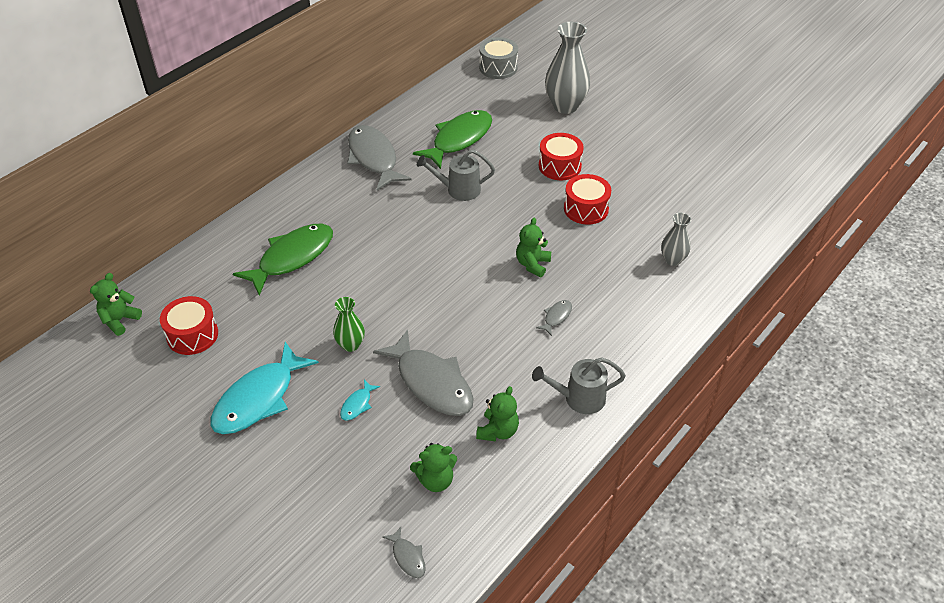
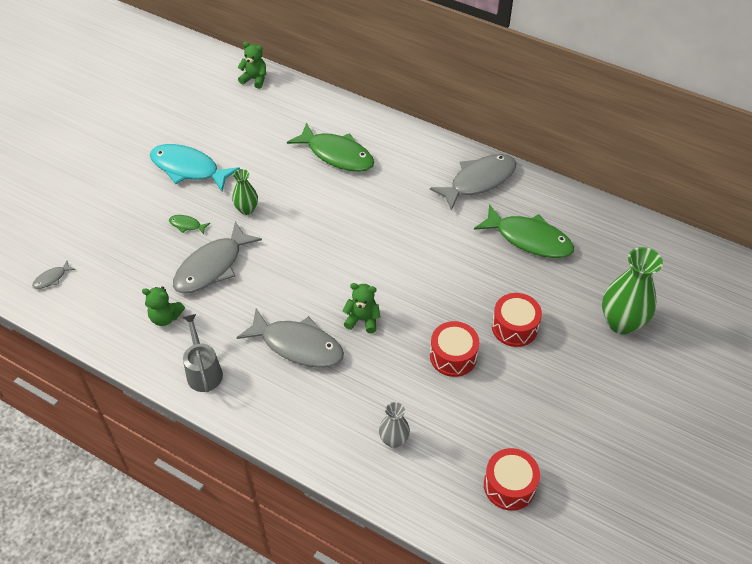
camera: 80 degrees right, 5 degrees up
red drum [160,296,218,355] -> red drum moved to [484,448,540,511]
turquoise fish [340,379,380,421] -> green fish [169,215,210,234]
green teddy bear [410,443,457,492] -> none
grey watering can [417,150,495,201] -> none
grey drum [479,37,518,79] -> none
grey fish [536,300,572,336] -> grey fish [237,309,344,368], size x2.36
grey vase [545,22,590,114] -> green vase [602,247,663,335]

